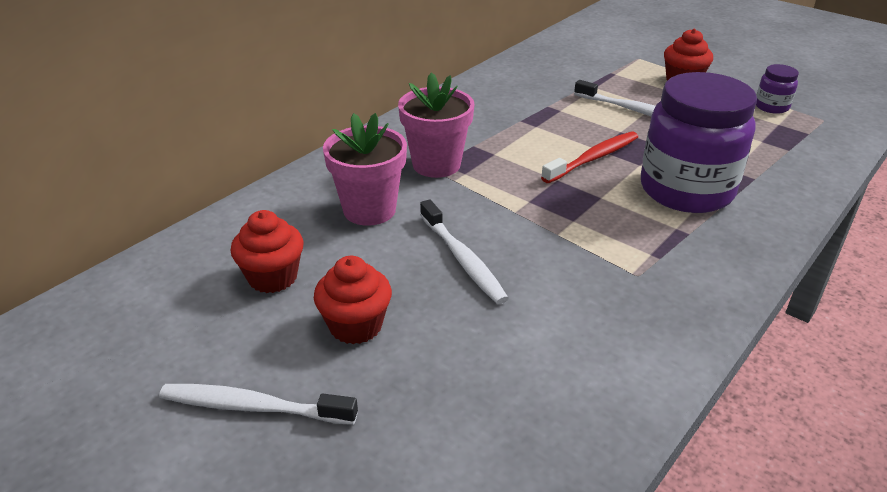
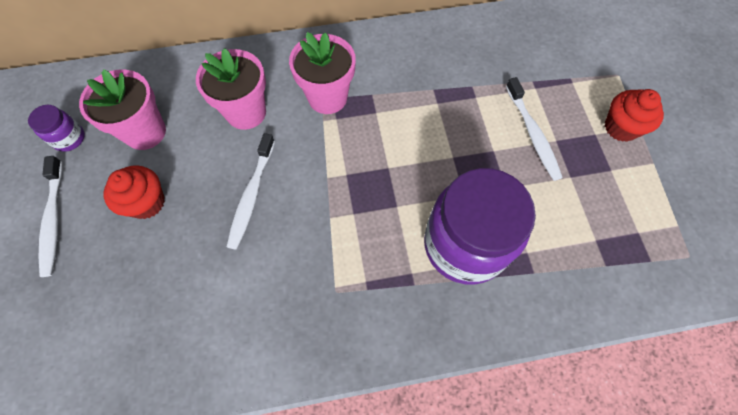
camera: 40 degrees right, 30 degrees up
white toothbrush [159,384,358,425] -> white toothbrush turned 150 degrees counterclockwise [39,156,62,277]
red cupcake [231,210,304,293] -> pink flower pot [79,69,166,150]
red toothbrush [541,132,638,183] -> none
purple jar [756,64,799,114] -> purple jar moved to [28,105,85,152]

